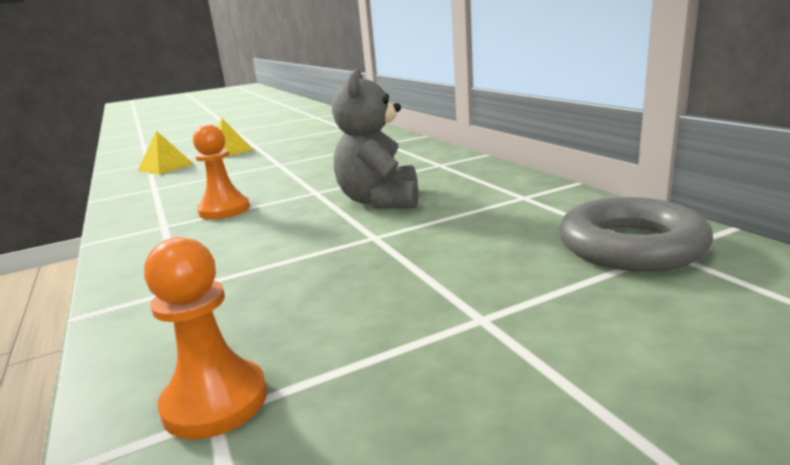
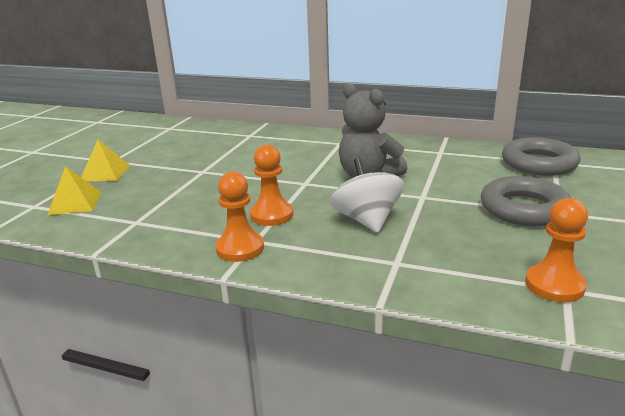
camera: 45 degrees left, 5 degrees up
none -> orange pawn [215,172,264,262]
none -> white spinning top [330,158,404,233]
none -> grey ring [481,176,571,226]

